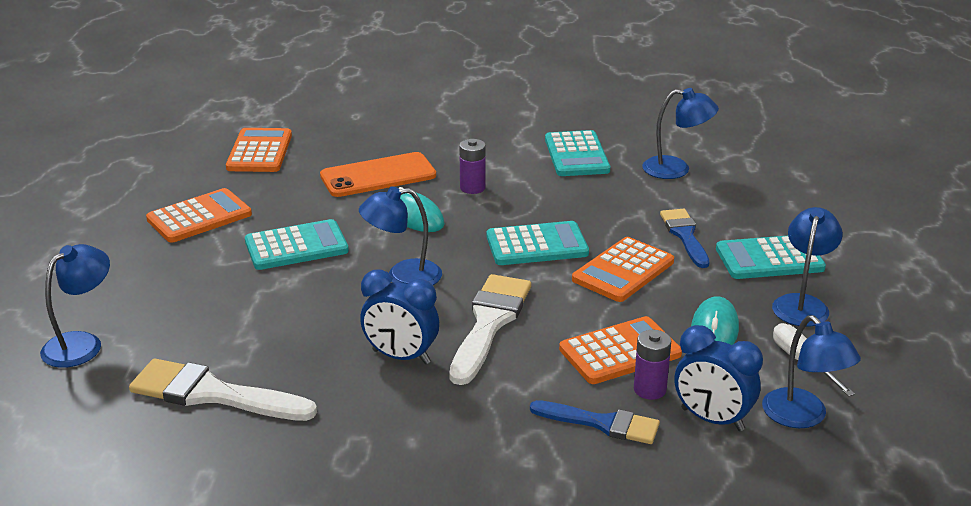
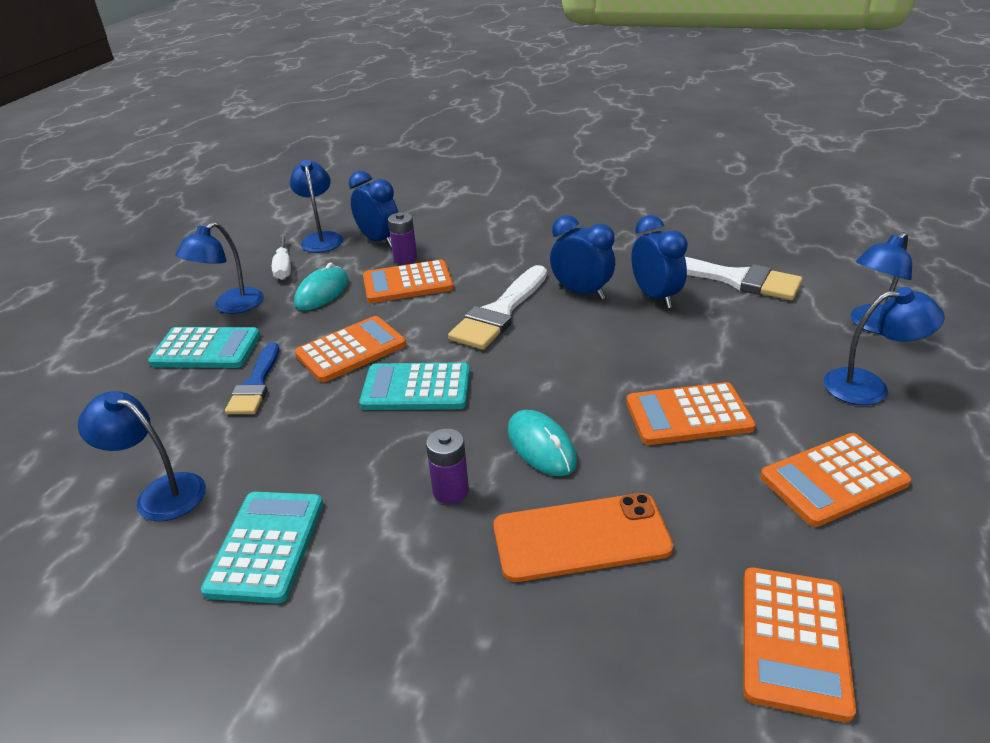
camera: 165 degrees left, 5 degrees up
turquoise calculator [245,219,349,270] -> orange calculator [626,382,755,445]
blue lamp [359,186,442,285] -> blue lamp moved to [824,287,945,405]
blue brush [530,400,660,444] -> none
none -> blue clock [631,215,688,308]

